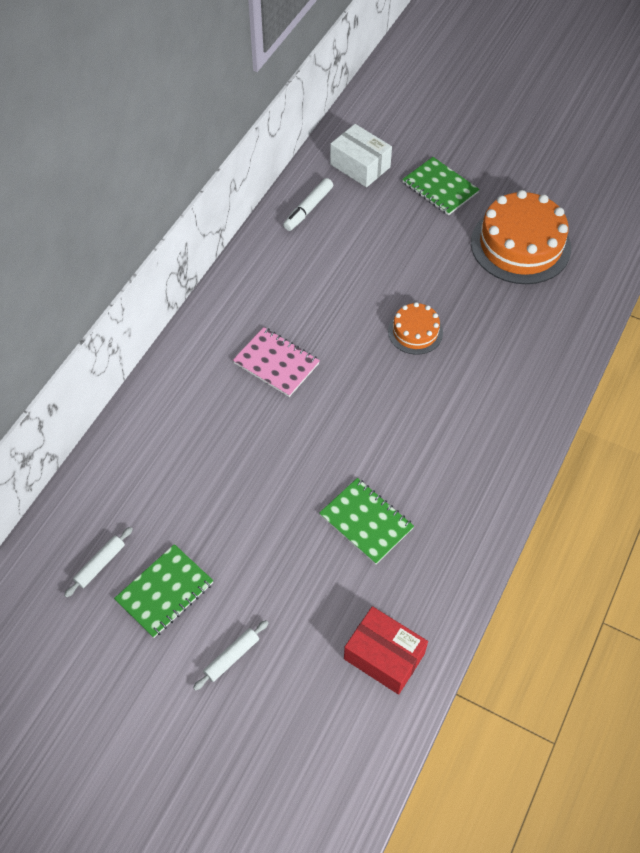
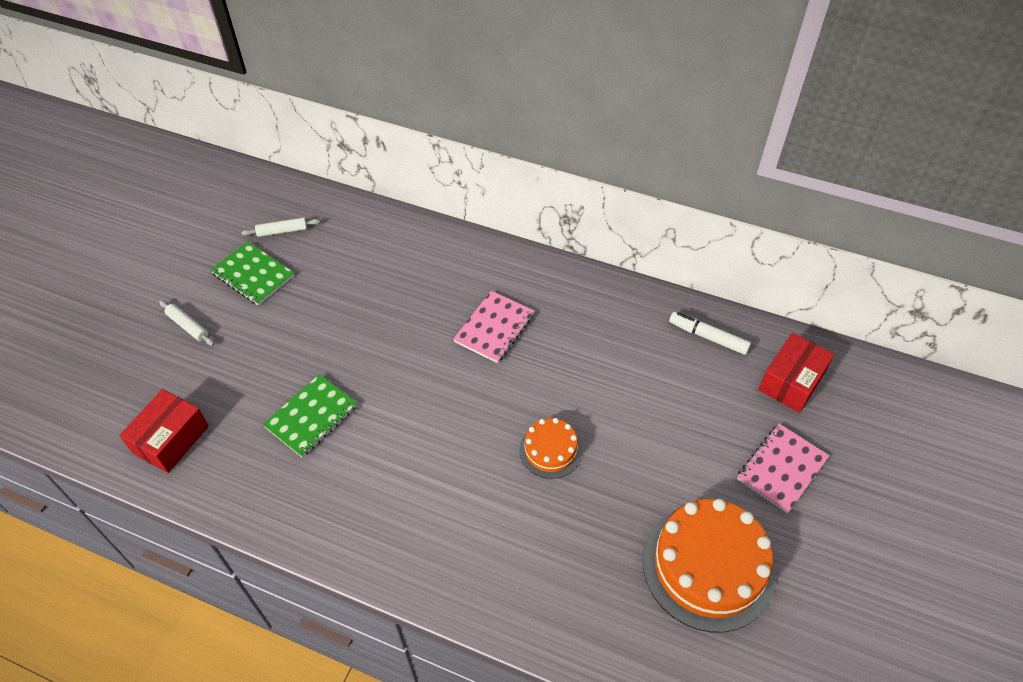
camera: 85 degrees right, 5 degrees down
white rolling pin [64,527,133,597] -> white rolling pin turned 45 degrees counterclockwise [242,217,320,237]
white box [330,124,392,187] -> red box [758,333,834,413]
green notebook [402,157,480,216] -> pink notebook [737,424,829,513]

